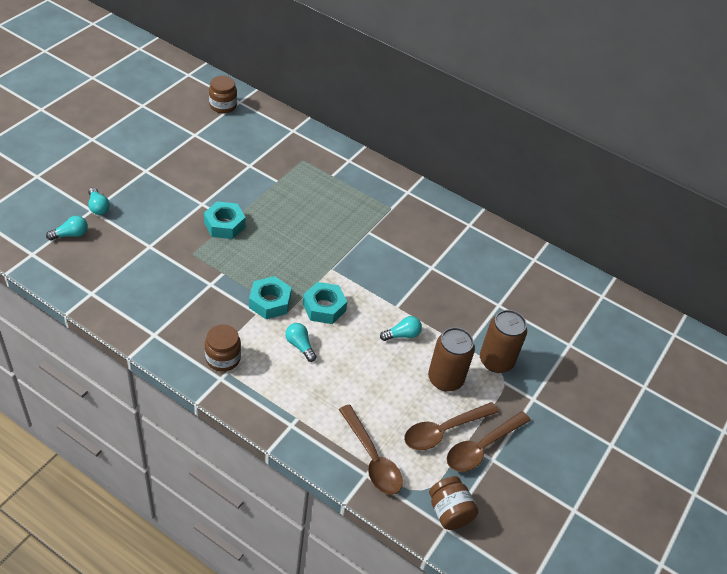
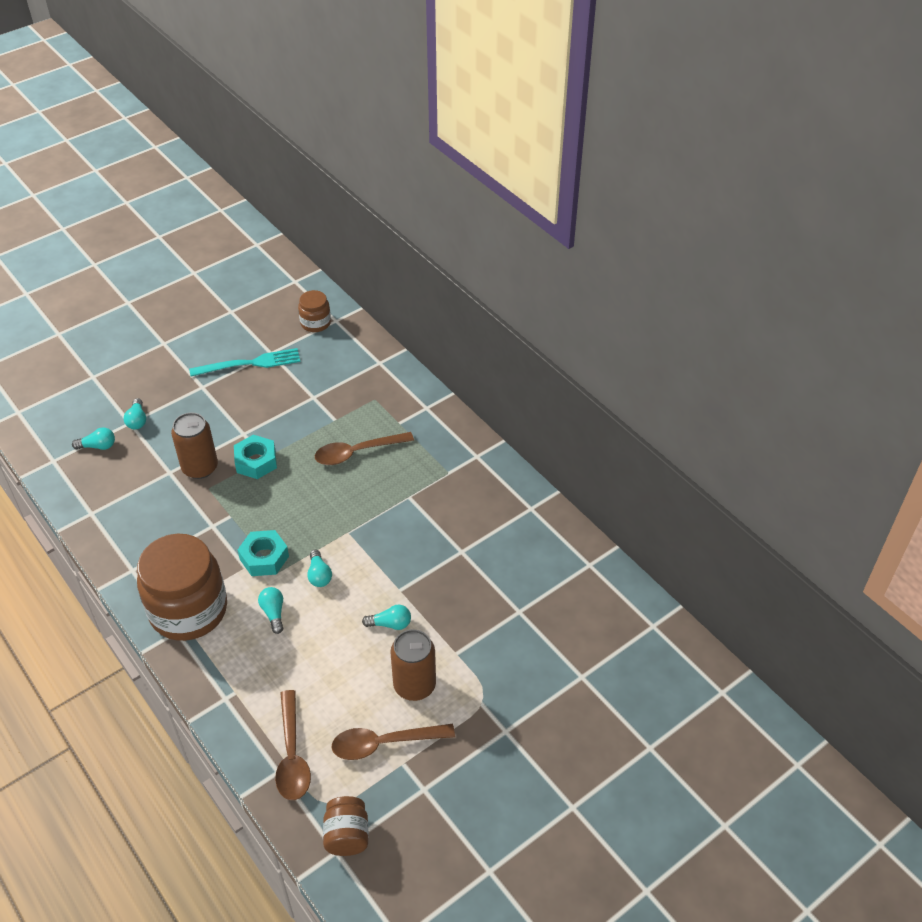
camera: 25 degrees right, 0 degrees up
brown jar [205,324,241,371] -> brown jar [137,534,227,641], size x2.08
turquoise nut [303,282,347,324] -> turquoise light bulb [307,550,332,587]
brown spoon [447,411,531,472] -> brown spoon moved to [315,432,414,465]
brown can [480,310,527,373] -> brown can moved to [171,412,218,479]
none -> turquoise fork [189,348,300,377]

